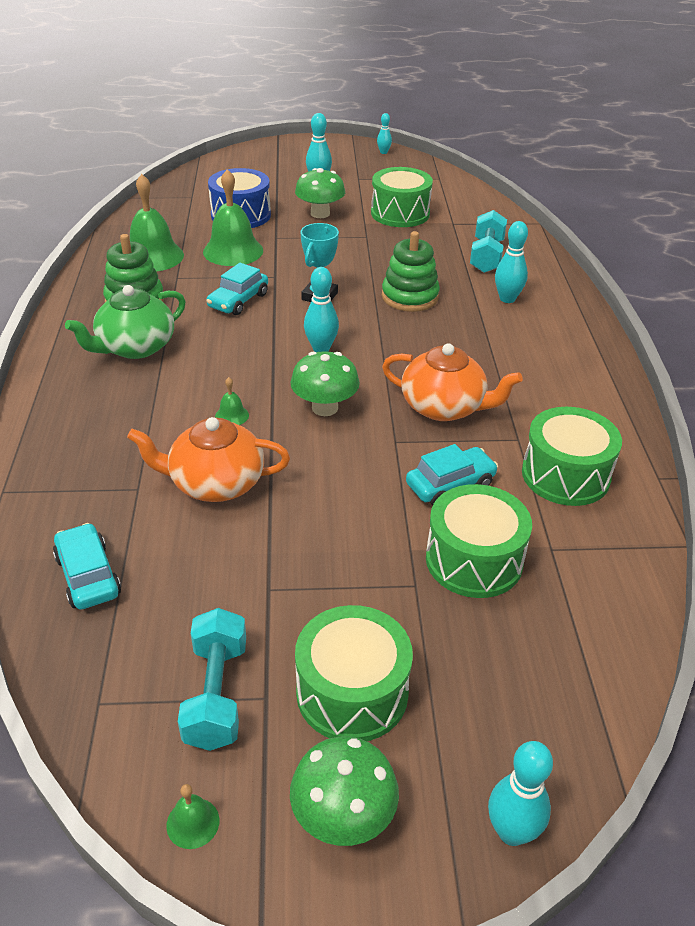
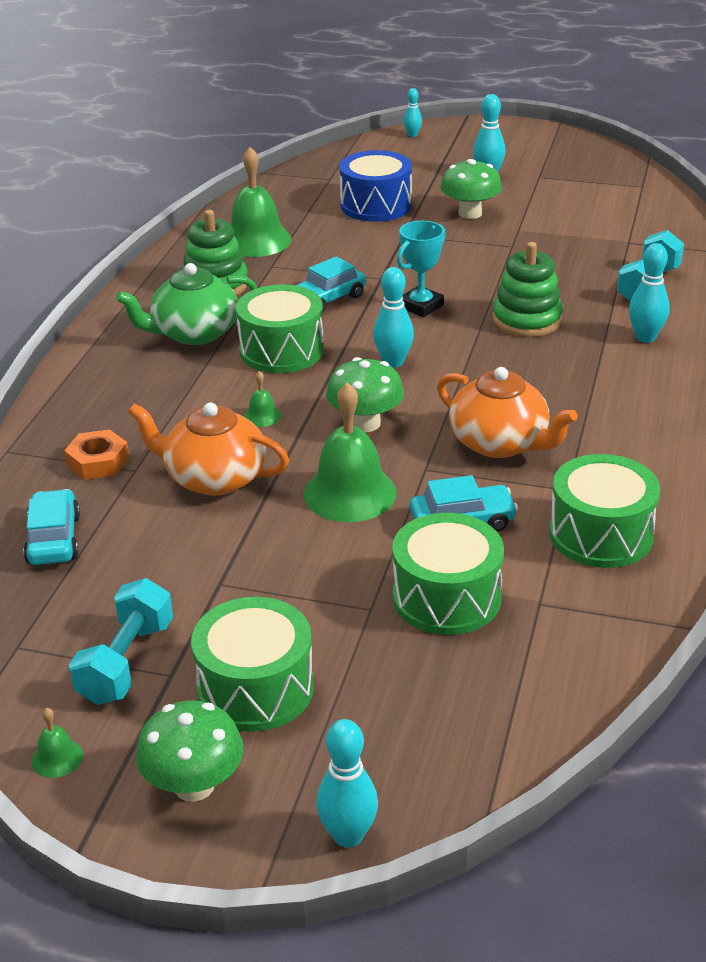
camera: 20 degrees right, 5 degrees down
green bell [203,169,263,266] -> green bell moved to [304,383,397,522]
green drum [371,167,433,227] -> green drum moved to [236,284,324,373]
turquoise bowling pin [377,113,392,154] -> turquoise bowling pin moved to [404,88,422,137]
none -> orange nut [64,429,129,480]

